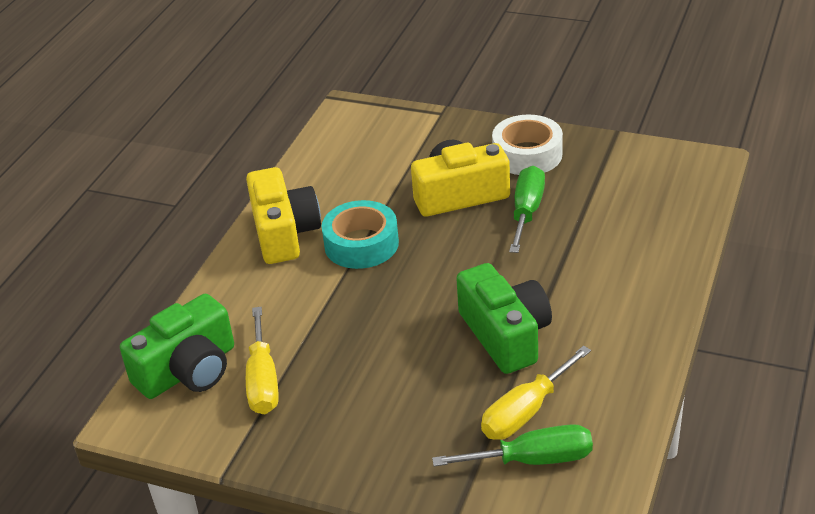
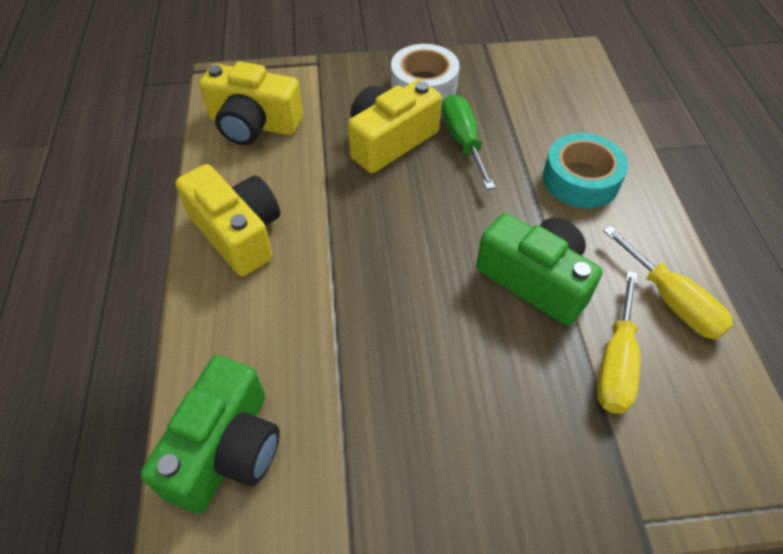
camera: 30 degrees left, 15 degrees up
yellow screwdriver [246,307,278,414] -> yellow screwdriver moved to [603,226,733,340]
turquoise tape [321,200,399,269] -> turquoise tape moved to [543,133,628,208]
green screwdriver [432,424,593,467] -> none
none -> yellow camera [199,62,303,145]

